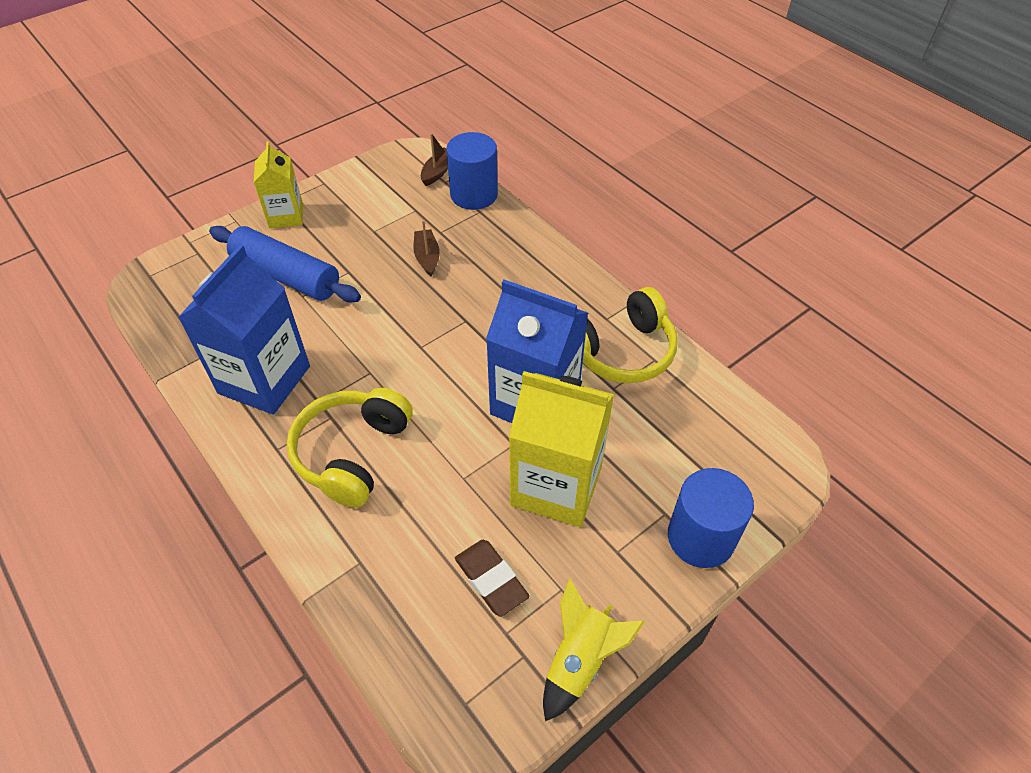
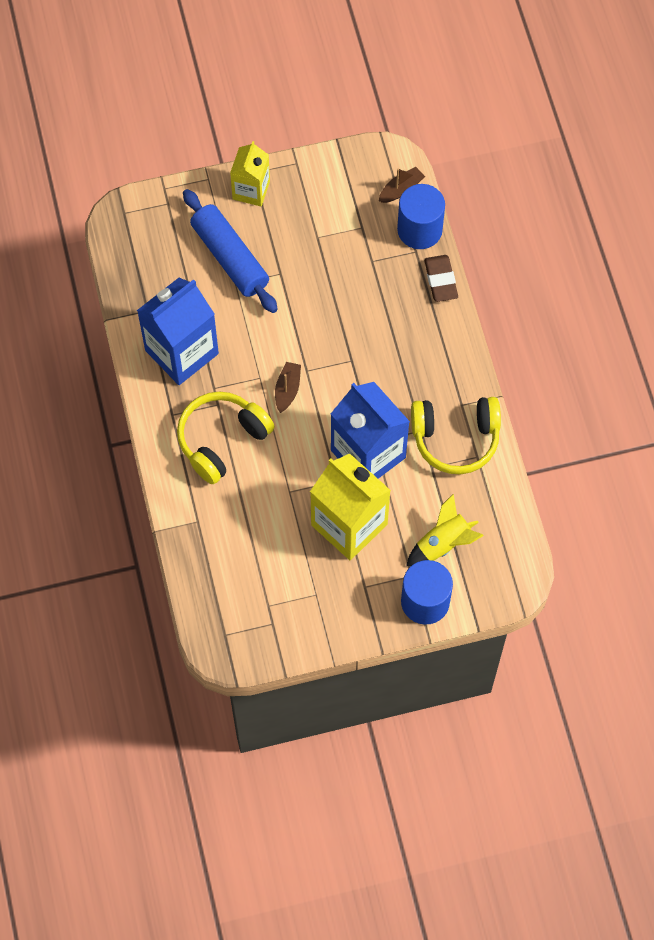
camera: 25 degrees right, 15 degrees up
brown boat [413,220,440,276] -> brown boat moved to [275,362,301,413]
brown eraser [455,540,530,617] -> brown eraser moved to [424,255,458,302]
yellow rocket [543,579,644,721] -> yellow rocket moved to [406,494,484,566]

